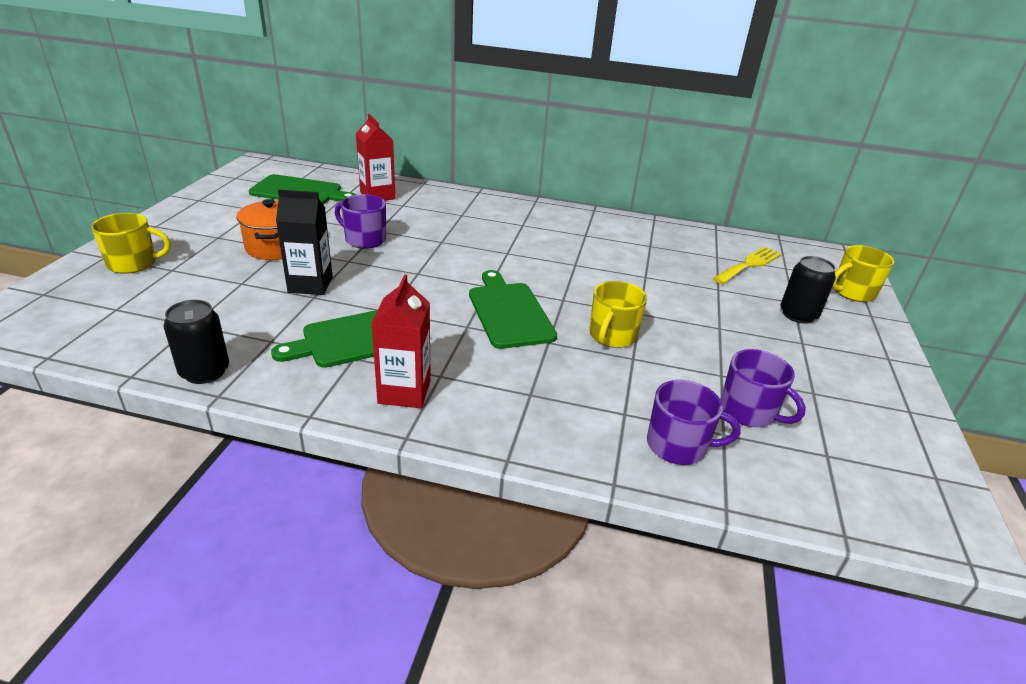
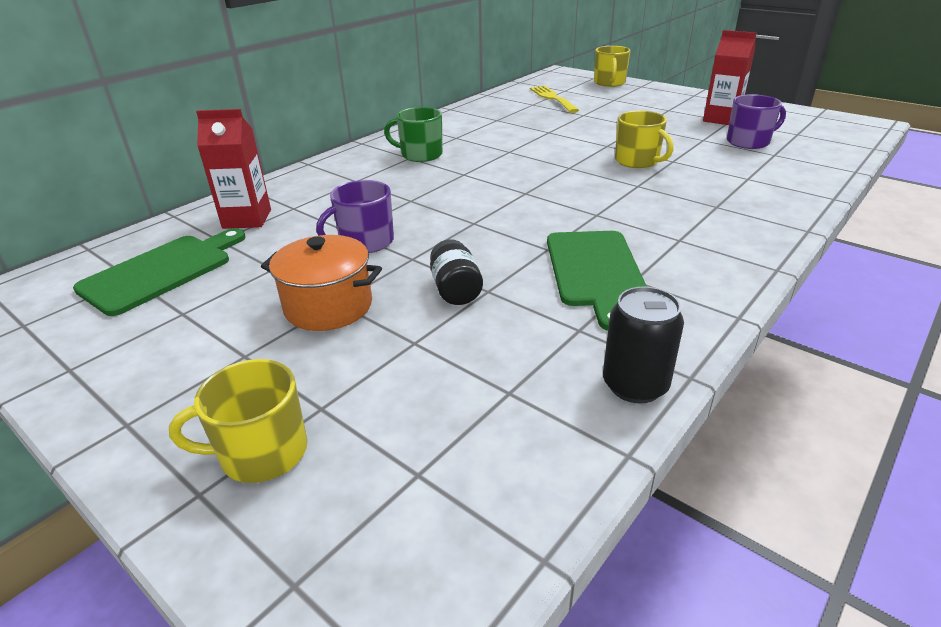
camera: 60 degrees left, 0 degrees up
yellow mug [91,213,171,274] -> yellow mug turned 120 degrees counterclockwise [169,359,307,483]
black carton [276,190,333,295] -> black jar [430,239,483,305]
red carton [371,274,431,408] -> red carton moved to [703,30,757,125]
green cutting board [469,270,557,349] -> none
purple mug [647,380,741,465] -> none
black can [781,256,836,324] -> none
none -> green mug [384,107,443,162]

